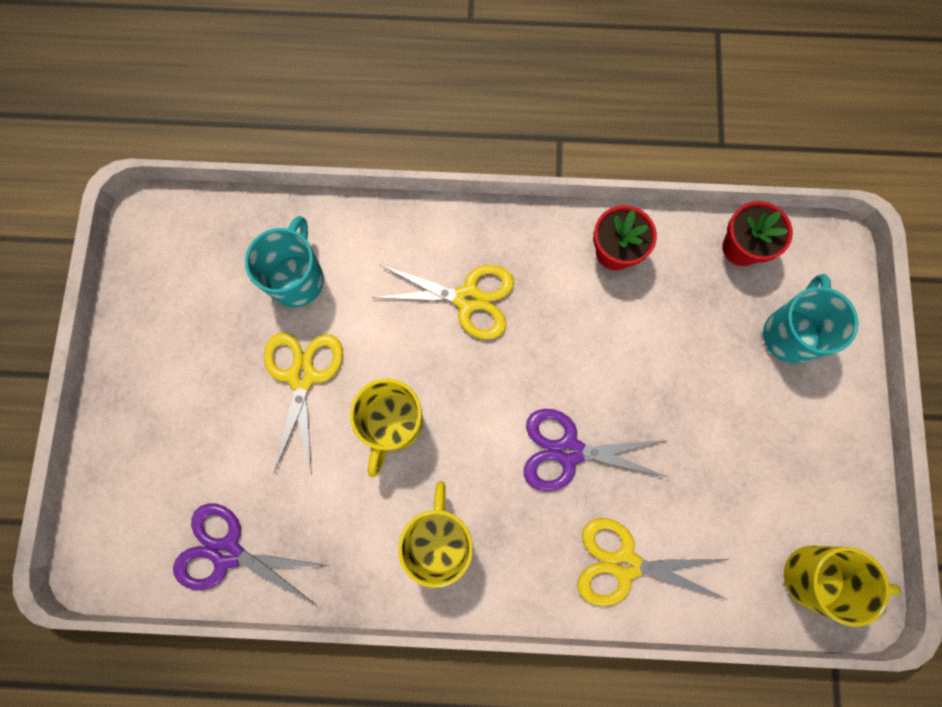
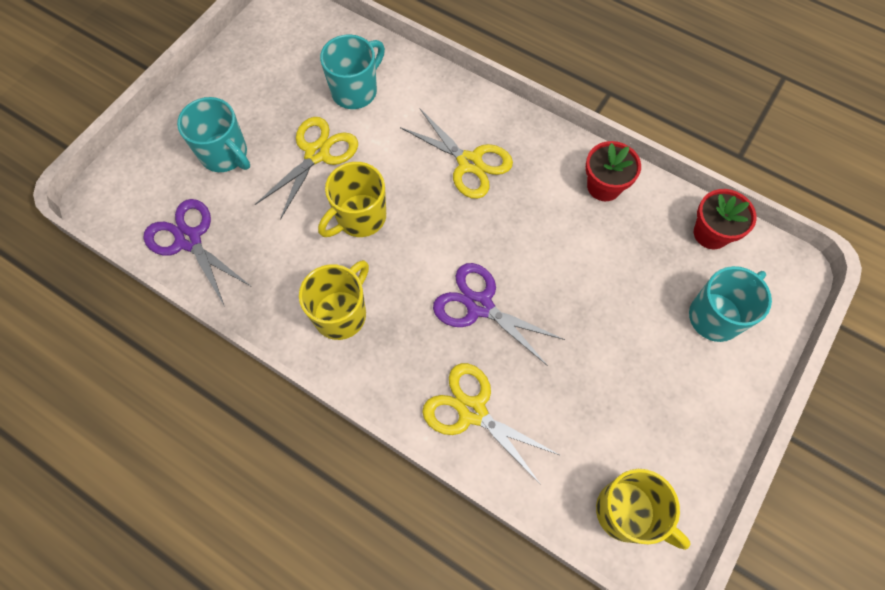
camera: 30 degrees right, 10 degrees down
none -> turquoise mug [177,97,250,172]

